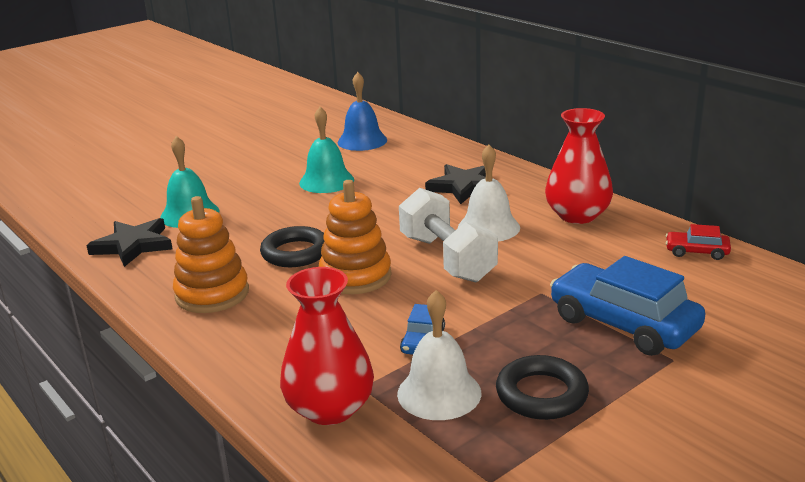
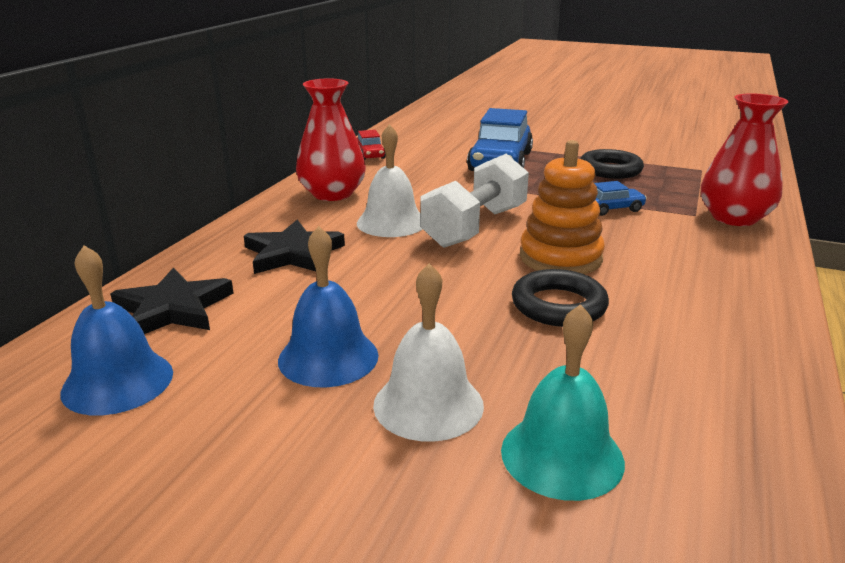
camera: 120 degrees left, 0 degrees up
black star [86,218,173,267] -> black star moved to [110,267,233,334]
orange stacking toy [173,196,249,313] -> none
turquoise bell [299,107,354,193] -> blue bell [278,226,378,387]
white bell [397,290,481,420] -> white bell moved to [373,263,484,442]

